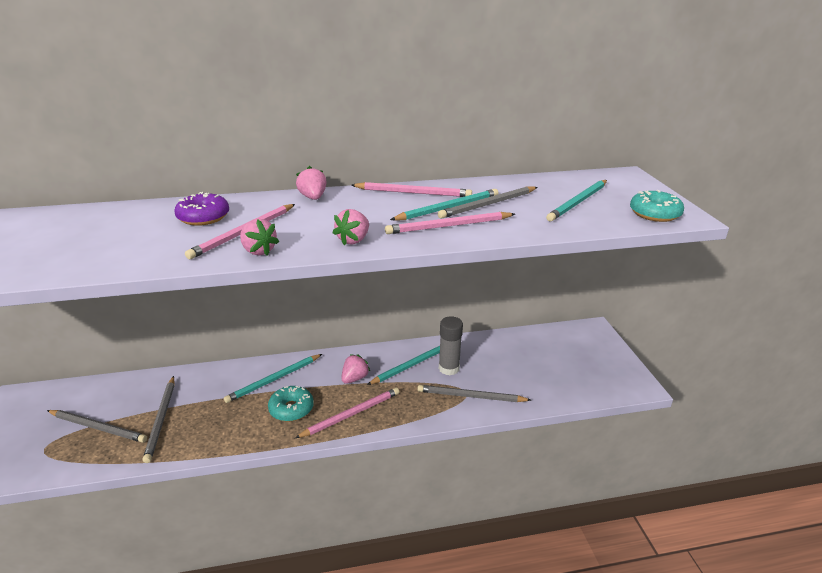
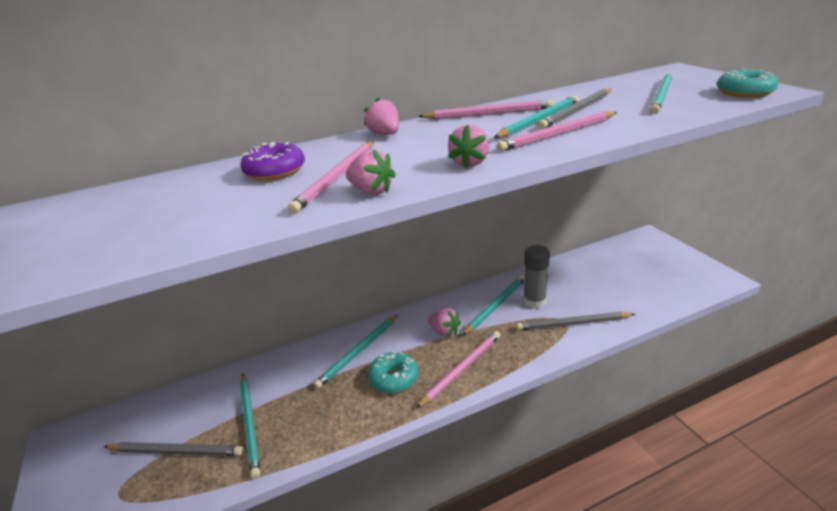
camera: 10 degrees left, 0 degrees up
grey pencil [143,376,174,463] -> turquoise pencil [240,374,261,479]
pink strawberry [341,354,370,384] -> pink strawberry turned 105 degrees clockwise [428,308,461,337]

